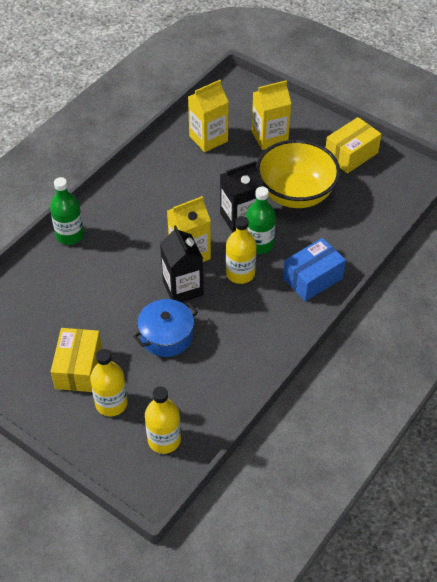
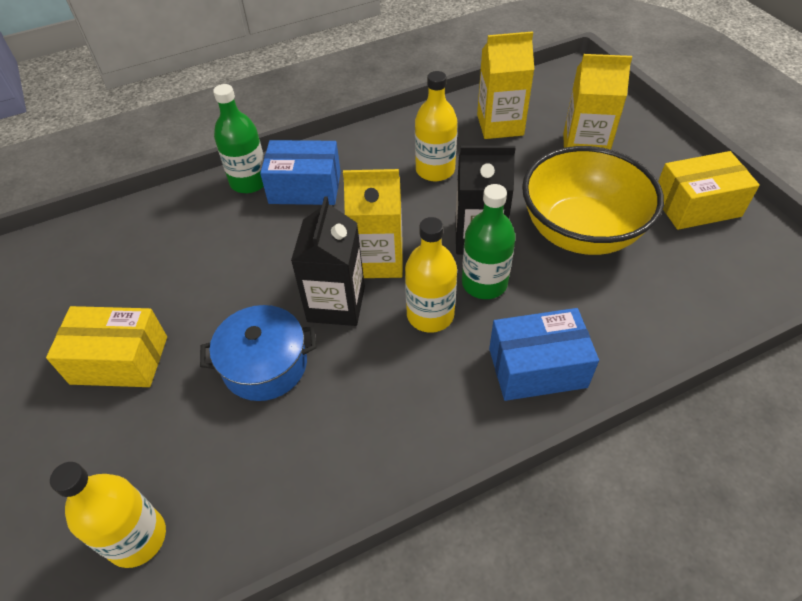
camera: 30 degrees right, 0 degrees up
yellow box [51,328,102,392] -> yellow box turned 60 degrees clockwise [46,306,167,387]
yellow bottle [90,349,128,416] -> yellow bottle moved to [415,71,457,181]
none -> blue box [260,140,341,205]

